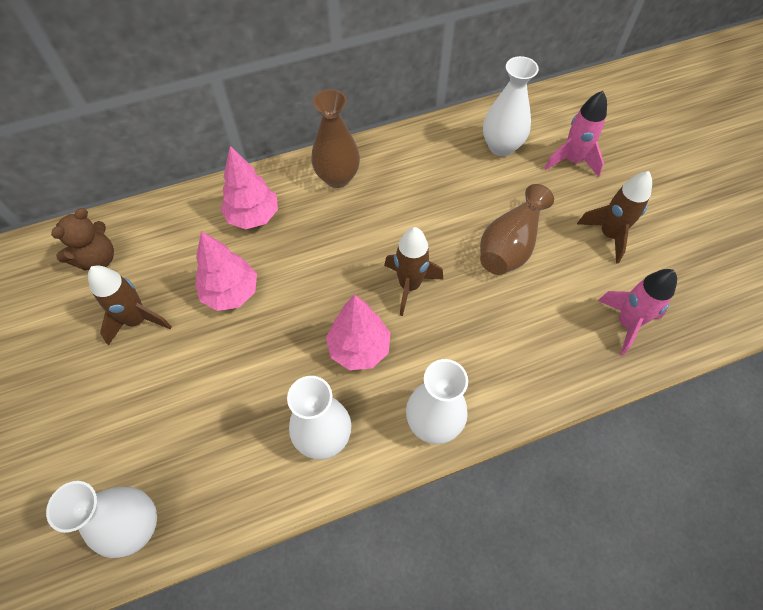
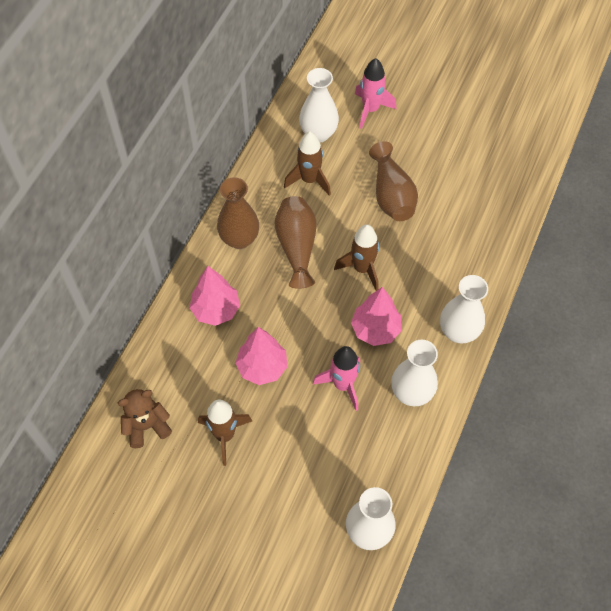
camera: 45 degrees left, 0 degrees up
brown teddy bear [51,208,114,271] -> brown teddy bear turned 105 degrees counterclockwise [118,389,172,448]
brown rocket [577,171,652,263] -> brown rocket moved to [284,132,331,196]
pink rocket [598,269,677,356] -> pink rocket moved to [313,346,360,411]
none -> brown vase [275,196,317,289]

